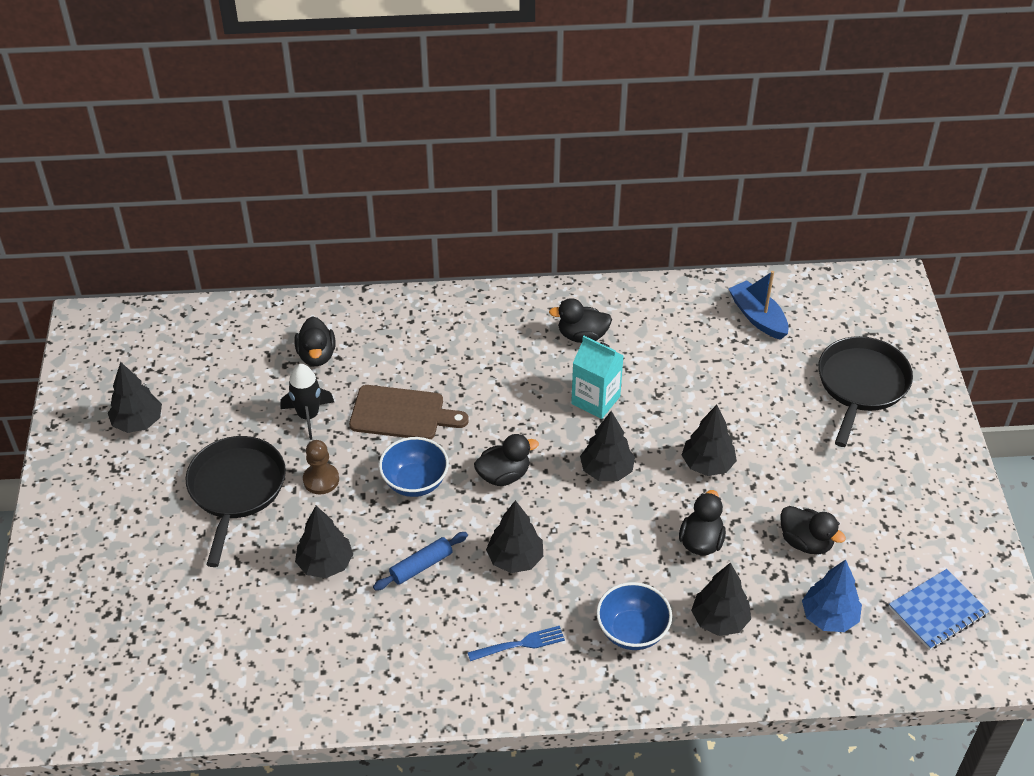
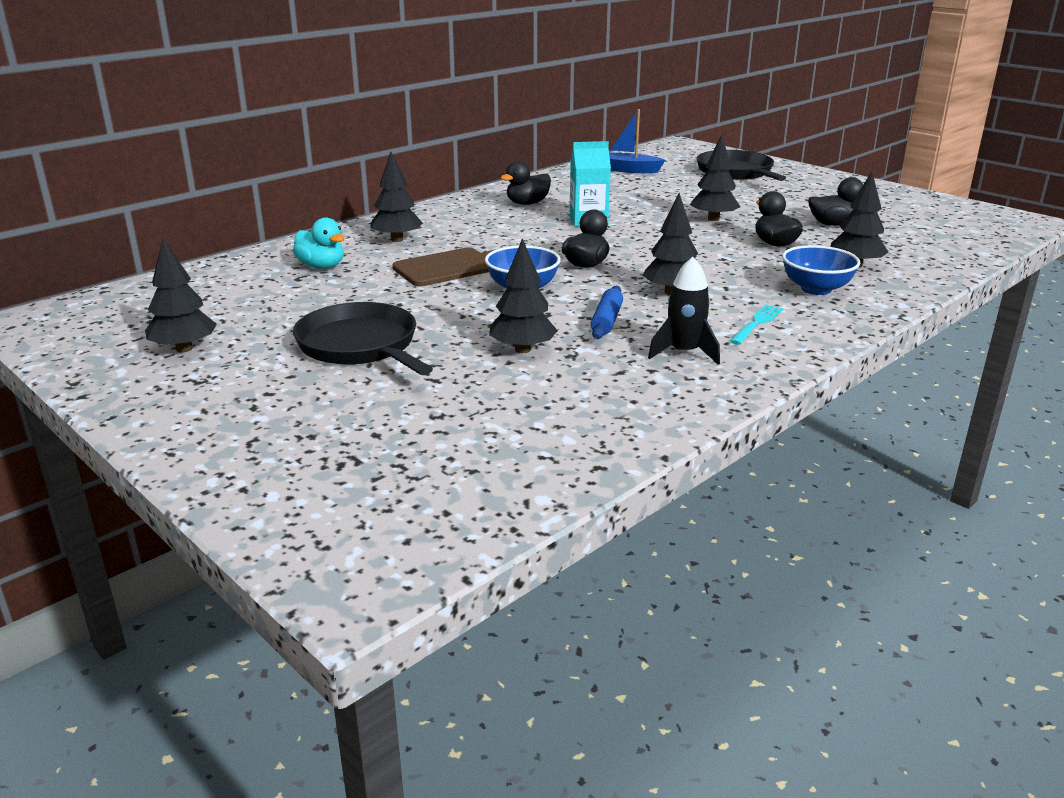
camera: 40 degrees left, 20 degrees down
black rocket [280,364,334,440] -> black rocket moved to [648,257,720,365]
black duck [295,316,335,366] -> turquoise duck [293,218,345,269]
brown pawn [303,440,339,494] -> none
blue fork [467,626,565,661] -> turquoise fork [730,305,783,345]
black tree [580,411,635,481] -> black tree moved to [370,151,423,242]
blue tree [802,559,862,632] -> none
blue notebook [889,569,989,650] -> none

